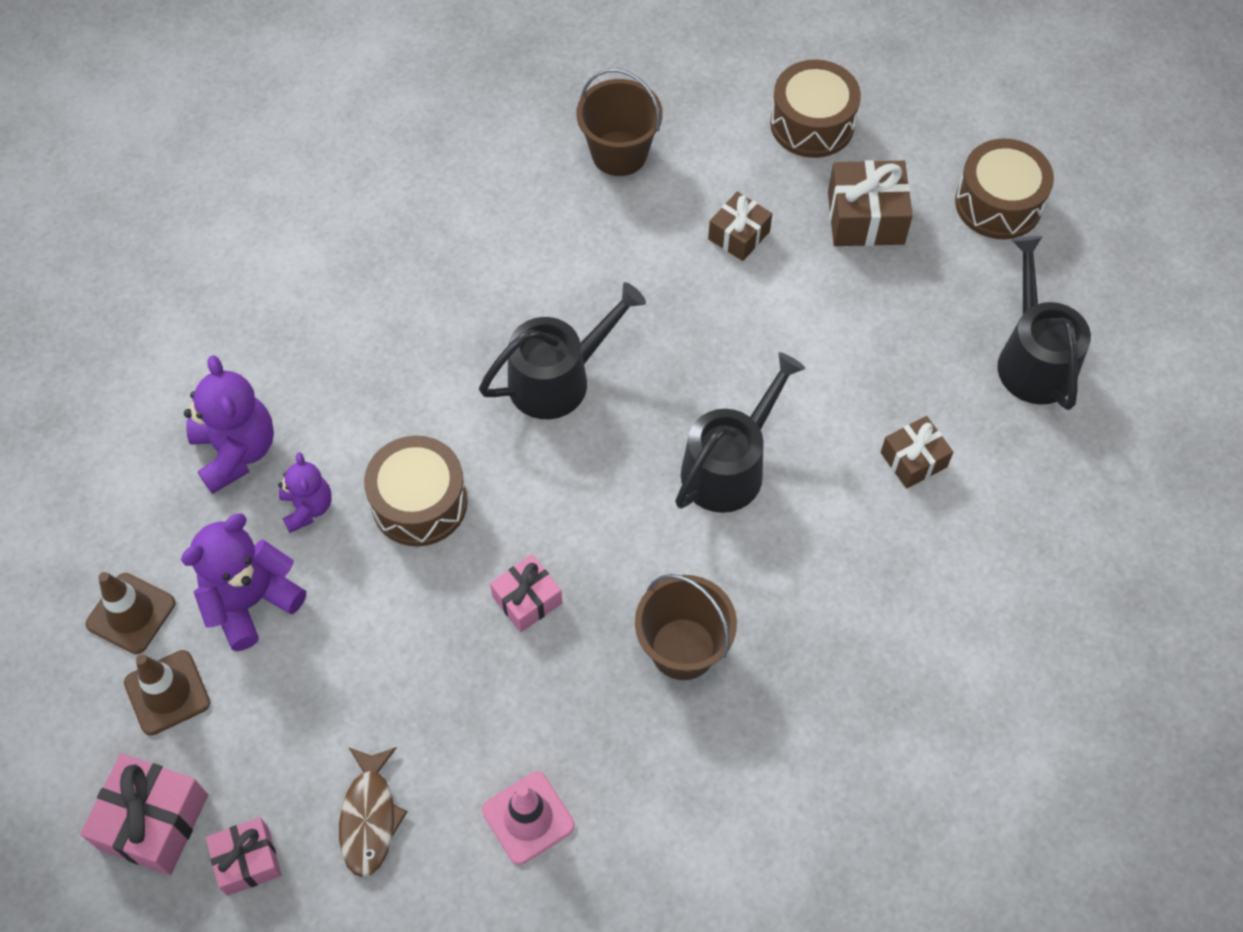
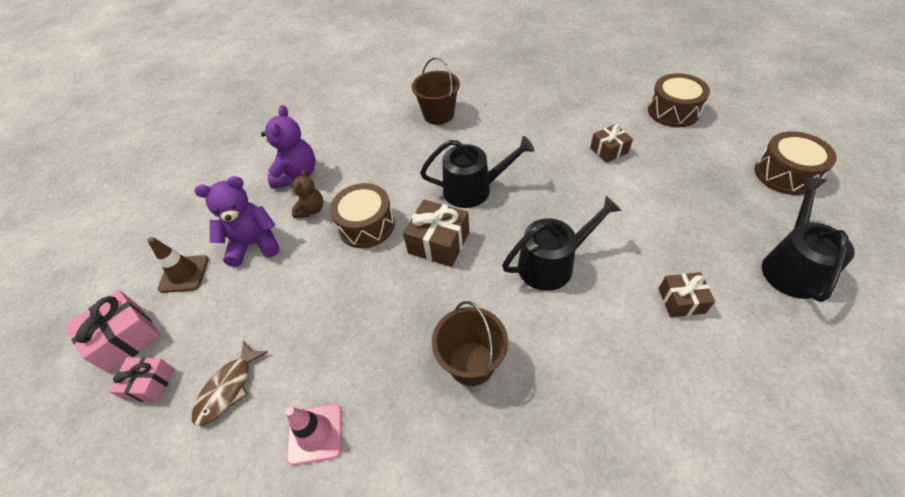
camera: 30 degrees right, 10 degrees down
brown traffic cone [86,572,175,654] -> none
purple teddy bear [278,452,332,533] -> brown teddy bear [290,169,323,218]
pink gift [490,554,562,632] -> none
brown bucket [576,69,663,176] -> brown bucket moved to [412,57,460,125]
brown gift [828,160,913,246] -> brown gift moved to [403,200,470,267]

